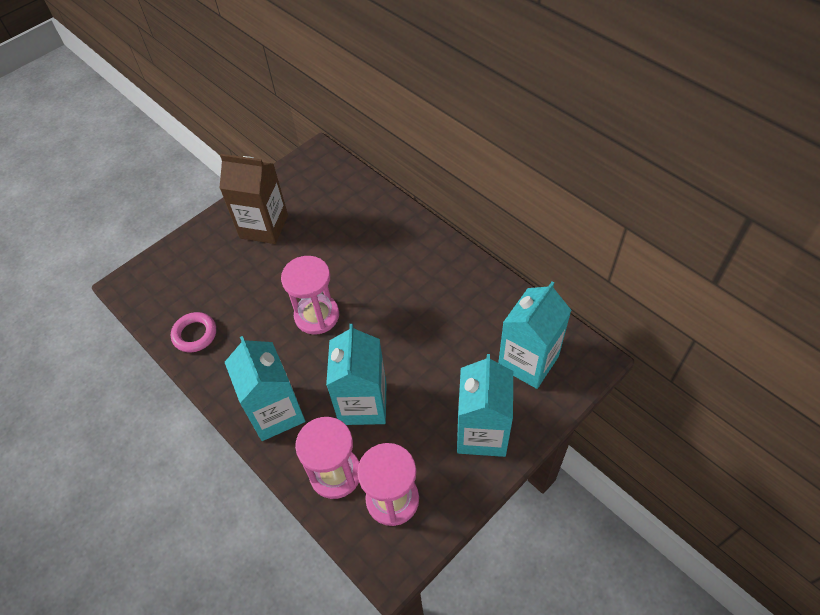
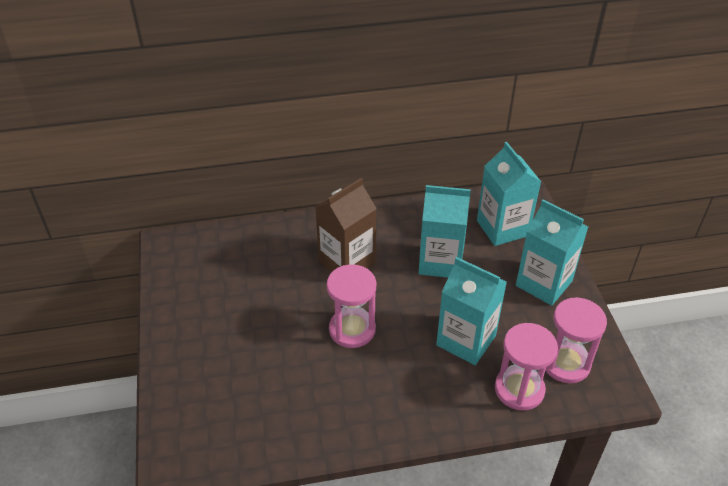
camera: 60 degrees left, 10 degrees down
pink ring [171,312,216,352] -> none
brown carton [219,154,288,244] -> brown carton moved to [315,178,377,272]
turquoise carton [225,336,305,441] -> turquoise carton moved to [418,185,471,278]

